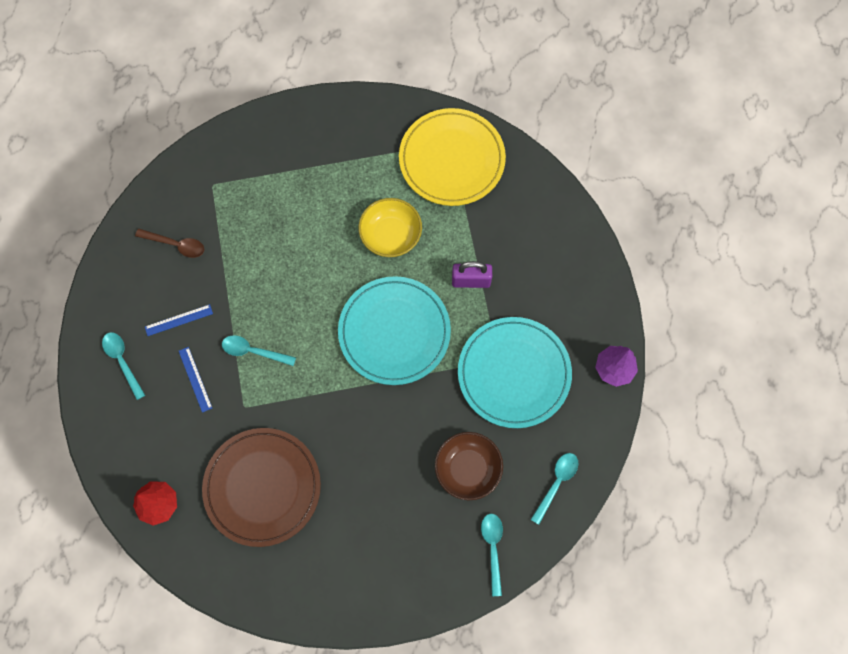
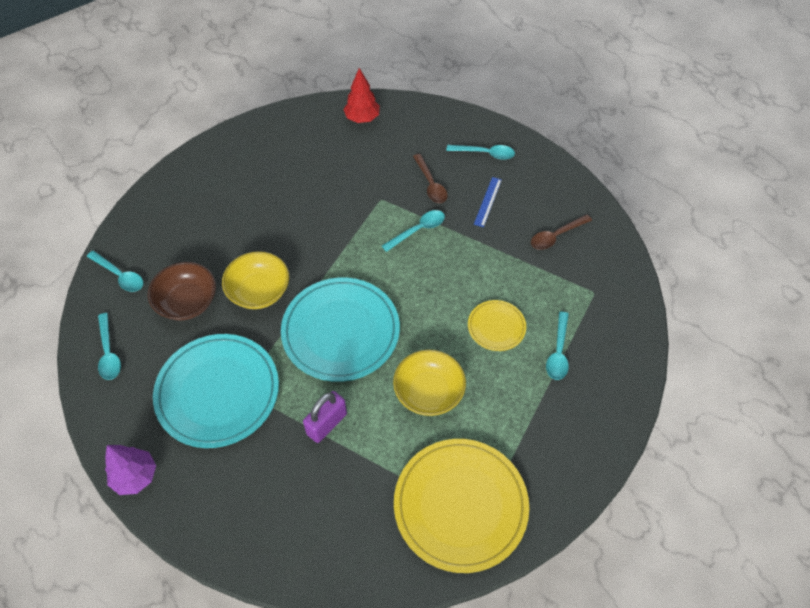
camera: 130 degrees right, 15 degrees down
blue ruler [179,347,212,413] -> brown spoon [413,154,448,203]
brown plate [202,428,321,547] -> none
none -> yellow bowl [222,251,289,309]
none -> yellow plate [468,300,526,351]
none -> turquoise spoon [546,312,569,380]

